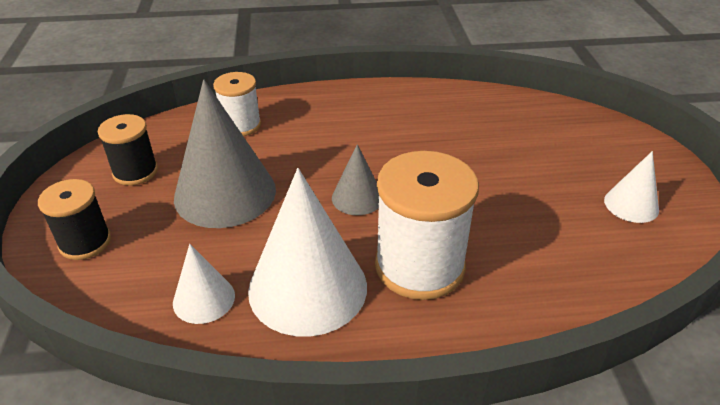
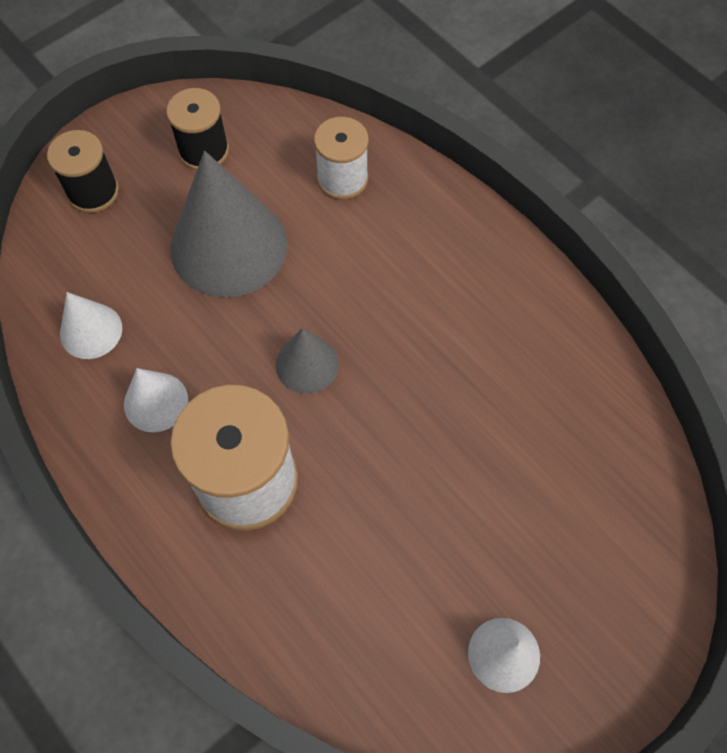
camera: 55 degrees right, 25 degrees up
white cone [248,168,367,337] -> white cone [124,368,188,432], size x0.51

